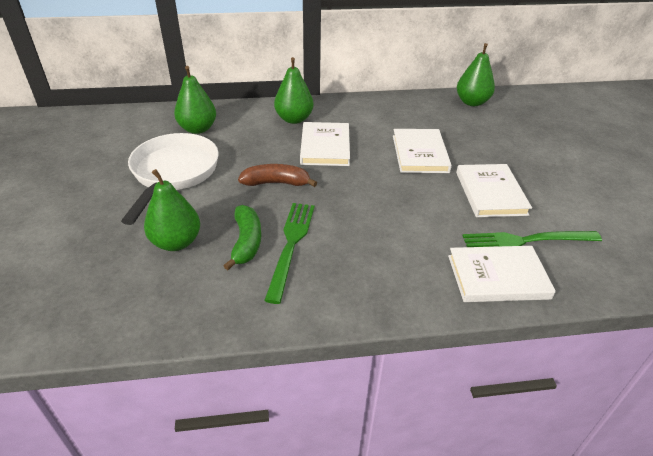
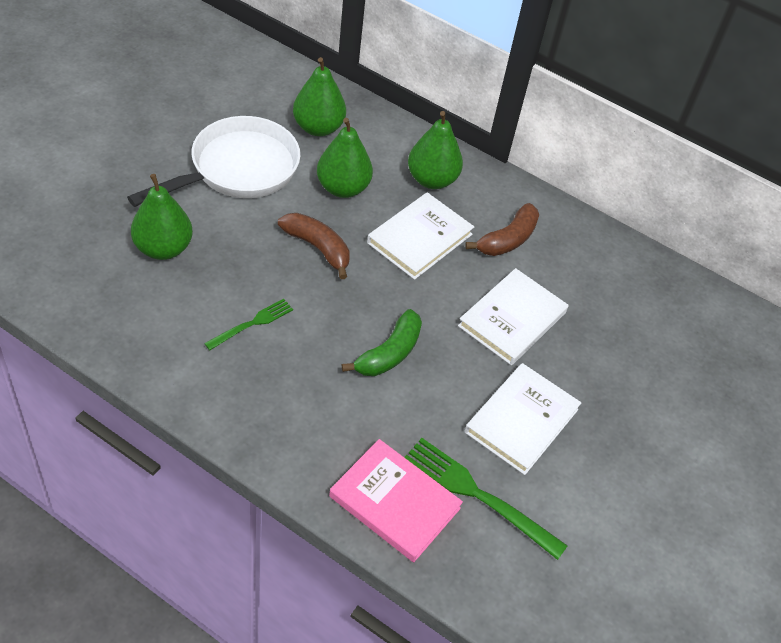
camera: 35 degrees right, 10 degrees up
green banana [223,205,261,270] -> green banana moved to [342,309,422,376]
green fork [264,203,315,304] -> green fork [204,299,293,350], size x0.59
white book [448,246,556,302] -> pink book [329,439,463,562]
green pear [457,43,495,106] -> green pear moved to [317,118,373,198]
none -> brown banana [465,203,539,256]

